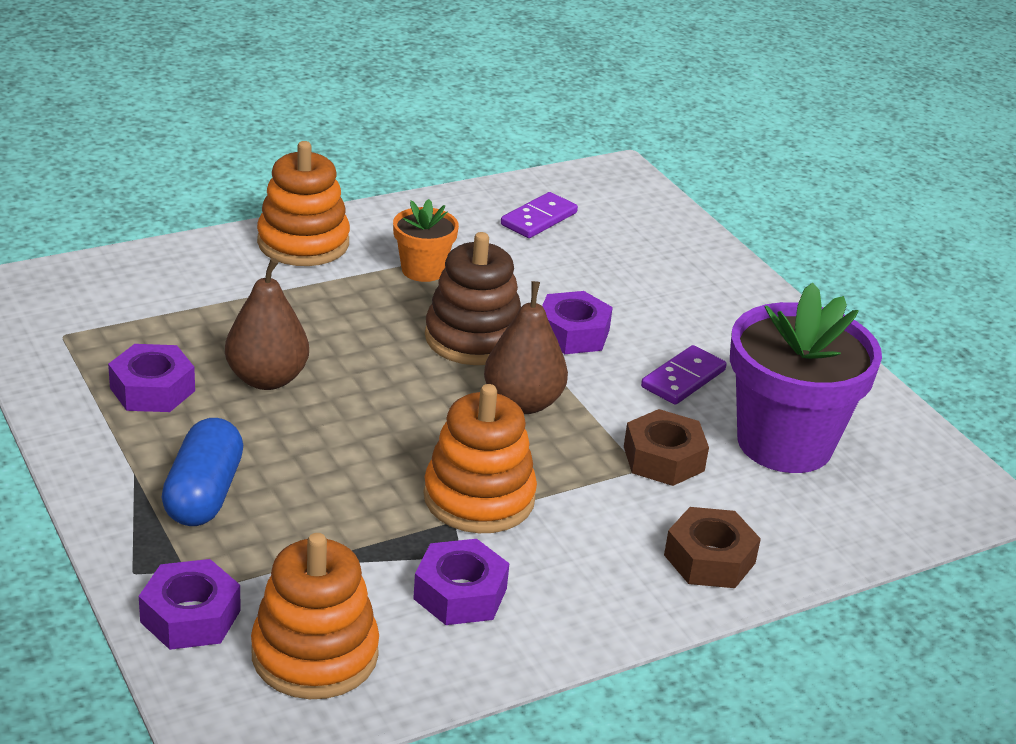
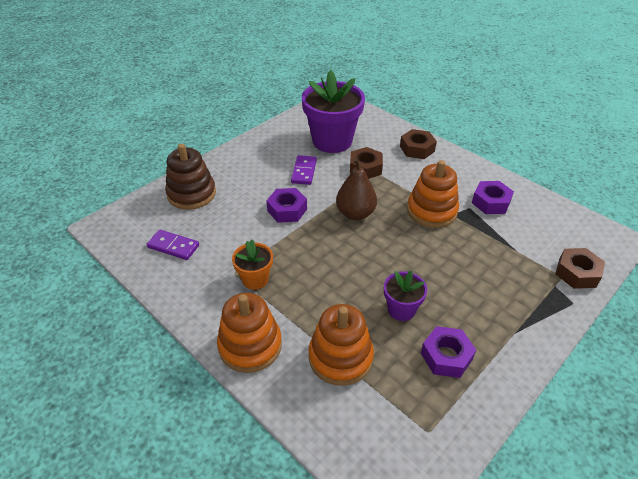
camera: 105 degrees left, 10 degrees up
purple nut [139,559,241,650] -> brown nut [555,248,605,289]
blue capsule [161,418,243,526] -> none
brown pear [225,258,309,390] -> purple flower pot [384,271,427,321]
orange stacking toy [251,533,379,699] -> orange stacking toy moved to [309,304,374,386]
brown stacking toy [425,232,521,365] -> brown stacking toy moved to [165,144,216,210]
purple domino [641,345,727,405] -> purple domino turned 75 degrees clockwise [291,155,317,185]

